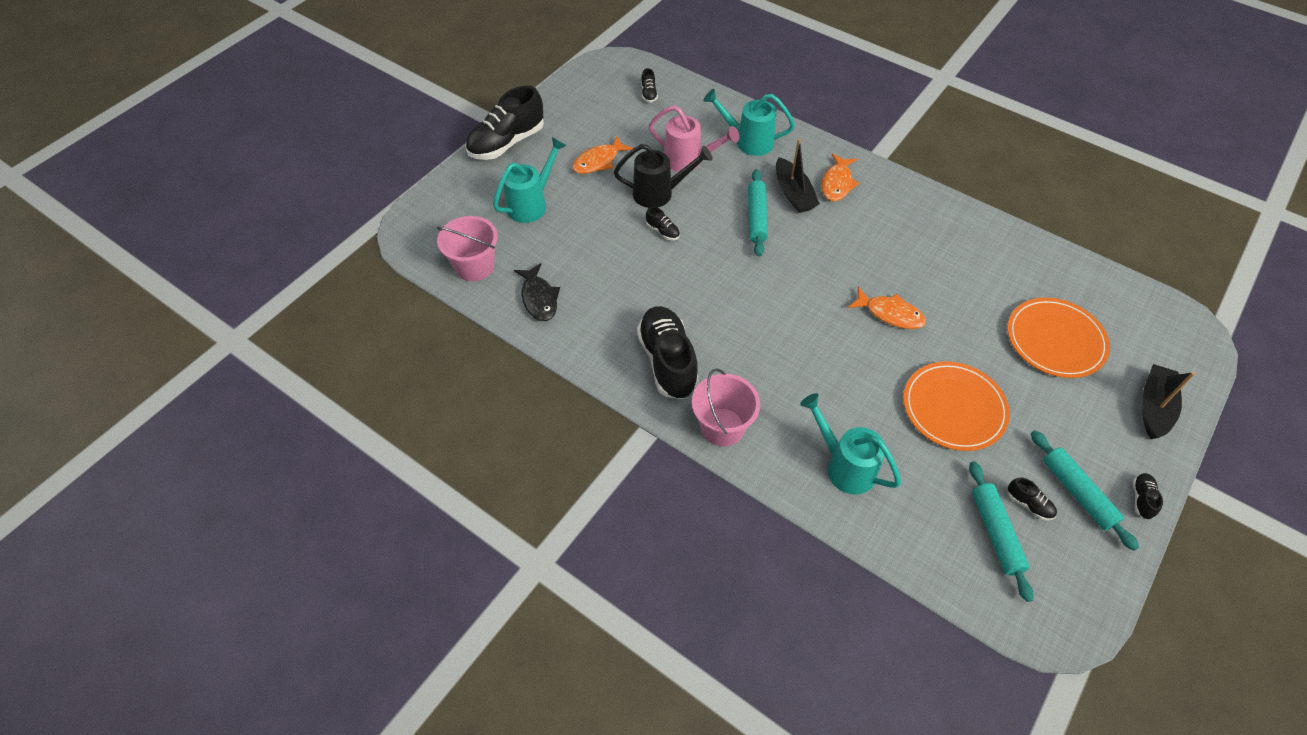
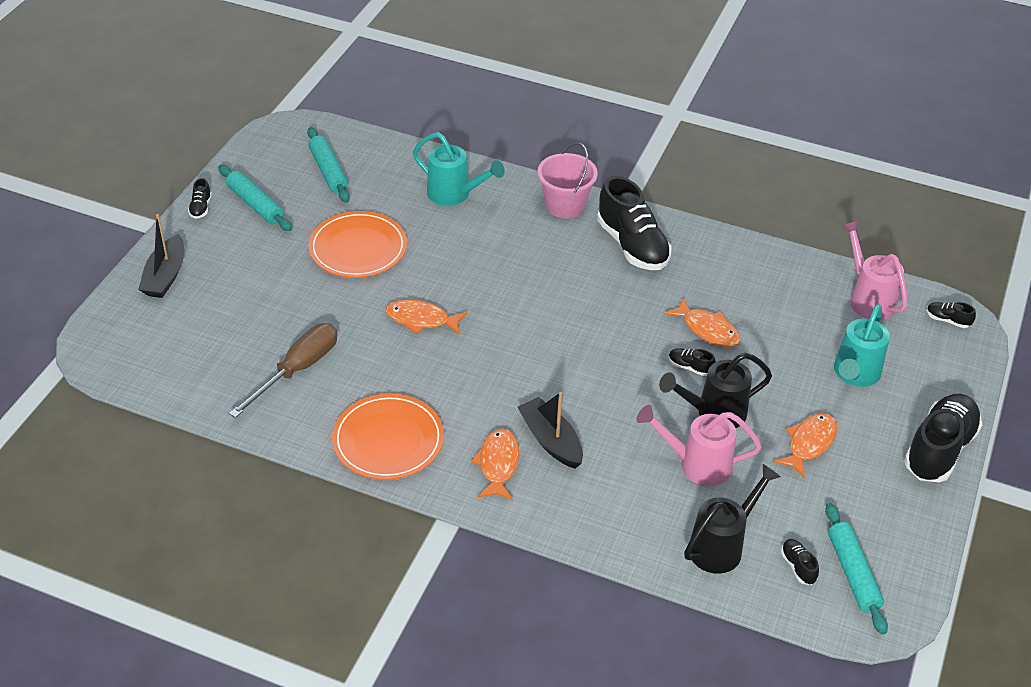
camera: 165 degrees right, 10 degrees down
pink bucket [437,216,498,281] -> pink watering can [842,220,908,321]
black fish [514,263,560,321] -> none
turquoise watering can [703,89,795,156] -> none
turquoise rolling pin [748,169,768,256] -> turquoise rolling pin moved to [825,503,888,635]
orange plate [1007,298,1110,378] -> orange plate moved to [332,393,444,480]
black shoe [1008,477,1057,521] -> black shoe moved to [927,302,976,328]
none -> brown screwdriver [229,323,338,418]
none -> orange fish [664,297,740,347]
none -> black watering can [684,464,781,574]

